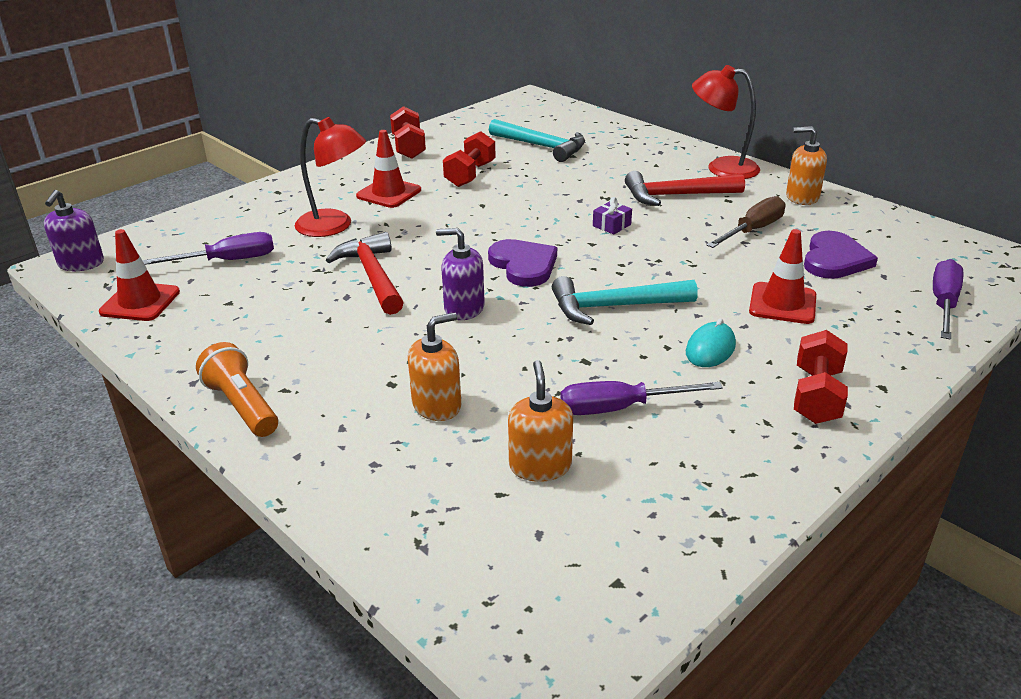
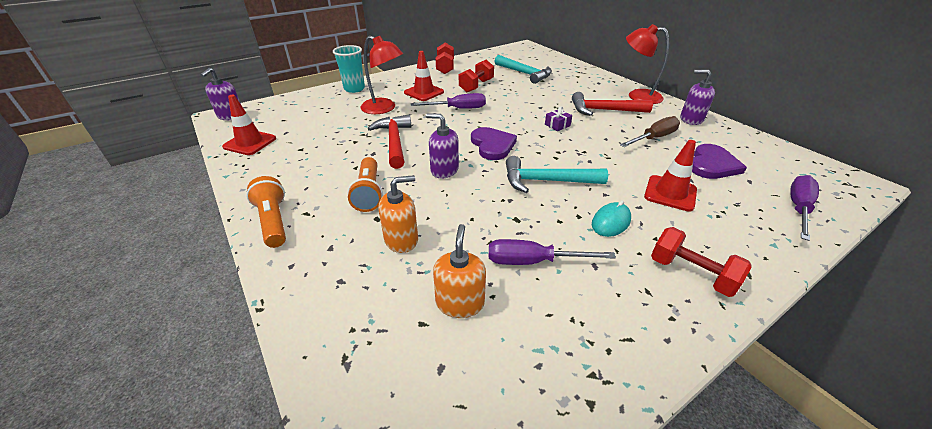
camera: 10 degrees right, 5 degrees up
purple screwdriver [142,232,274,265] -> purple screwdriver moved to [411,93,486,109]
orange soap dispenser [786,126,827,205] -> purple soap dispenser [680,70,715,125]
red dumbbell [794,330,848,424] -> red dumbbell turned 75 degrees counterclockwise [651,227,752,297]
none -> turquoise cup [333,45,365,93]
none -> orange flashlight [347,157,383,212]

